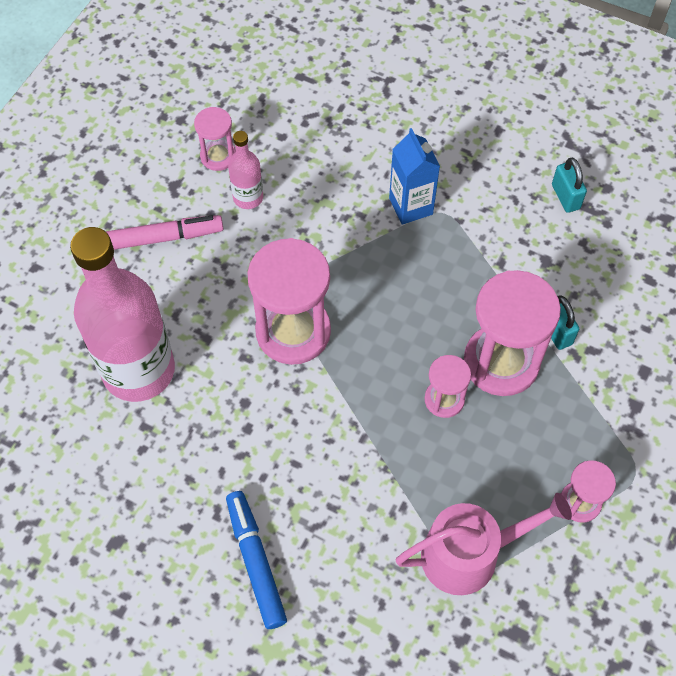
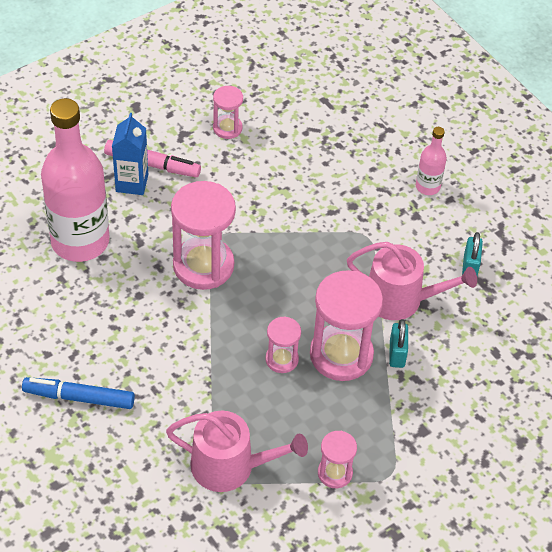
camera: 25 degrees right, 10 degrees down
blue marker [226,491,287,629] -> blue marker turned 90 degrees counterclockwise [22,377,135,409]
pink bottle [228,131,263,209] -> pink bottle moved to [416,127,447,195]
blue carton [389,128,440,225] -> blue carton moved to [112,113,148,195]
none -> pink watering can [347,242,477,320]

